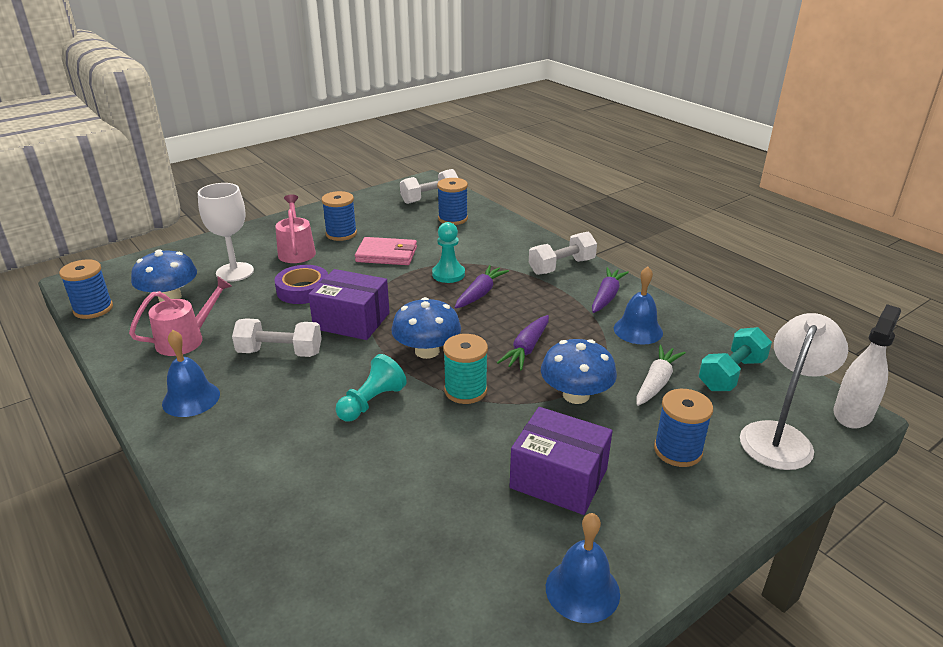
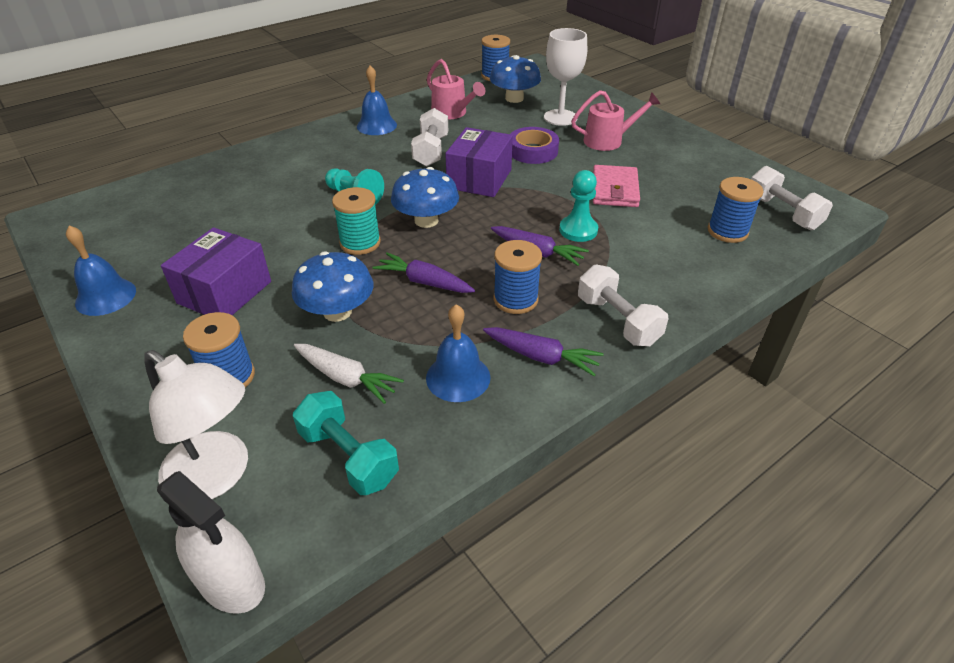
camera: 90 degrees right, 10 degrees up
blue spool [322,191,357,241] -> blue spool moved to [494,240,542,314]

